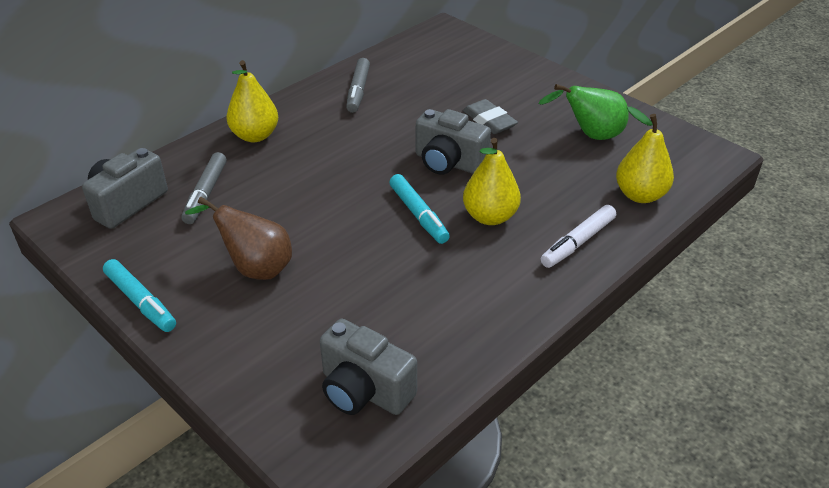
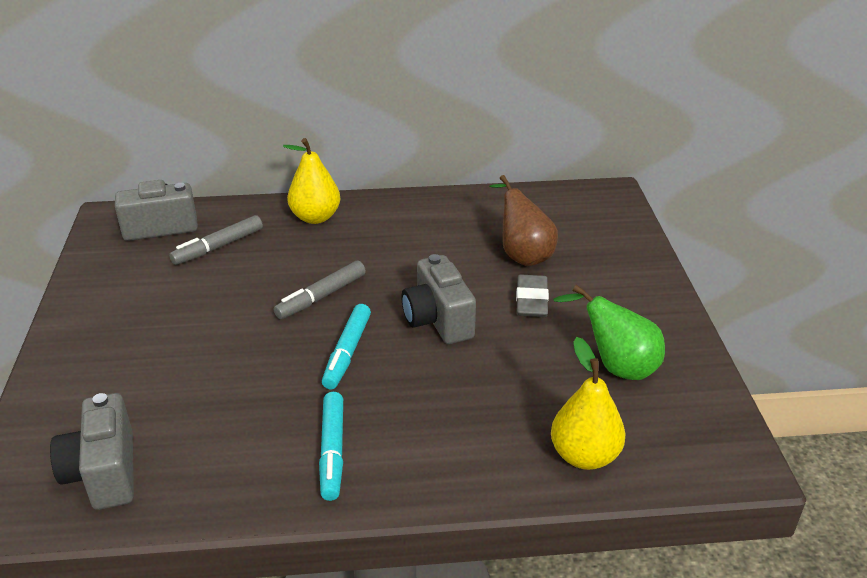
camera: 40 degrees right, 5 degrees down
turquoise marker [103,259,176,332] -> turquoise marker moved to [319,392,343,501]
brown pear [185,197,292,280] -> brown pear moved to [489,175,558,266]
grey marker [346,58,370,113] -> grey marker moved to [273,261,366,319]
yellow pear [463,138,521,225] -> none
white marker [541,205,616,268] -> none

